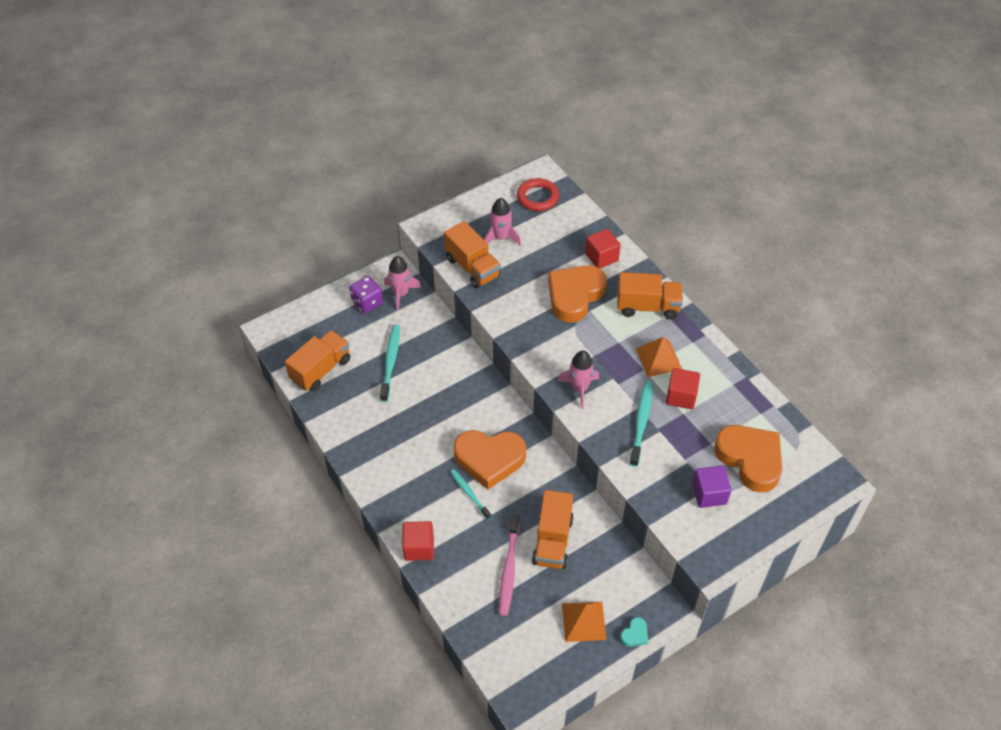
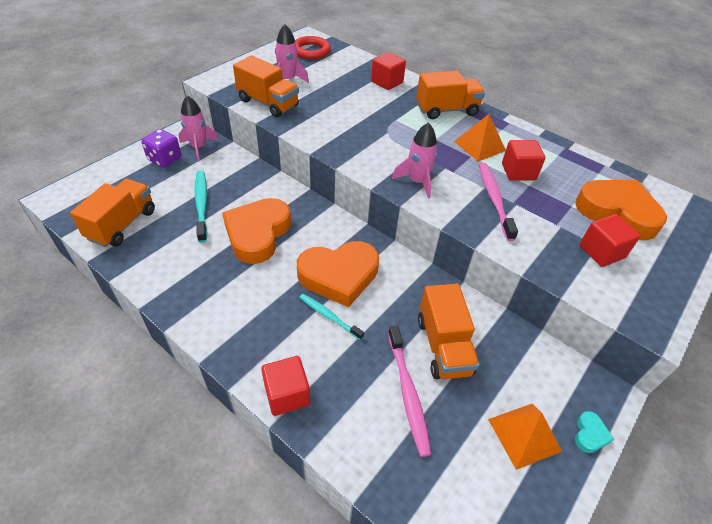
camera: 20 degrees left, 5 degrees down
orange heart [548,265,607,323] -> orange heart moved to [222,198,291,264]
turquoise toothbrush [630,381,653,467] -> pink toothbrush [479,163,518,241]
purple cube [692,466,731,508] -> red cube [580,214,641,267]

